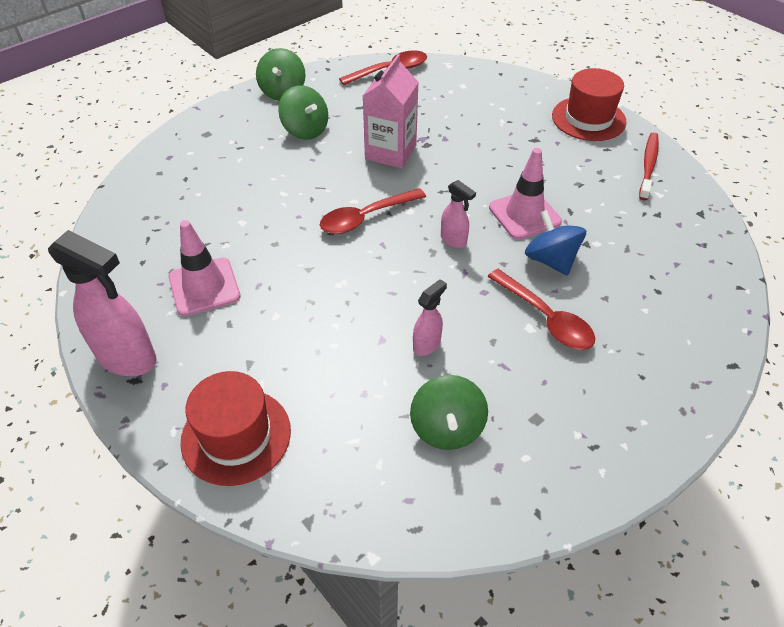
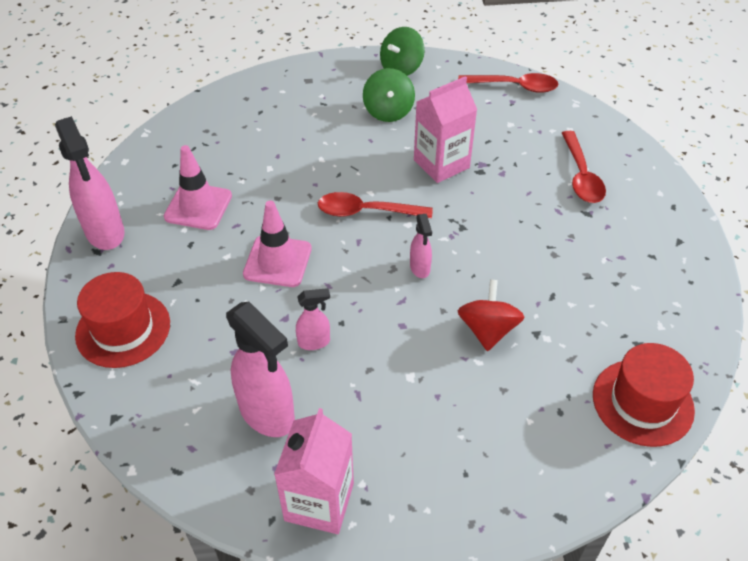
camera: 35 degrees right, 0 degrees up
green spinning top [410,375,488,450] -> pink spray bottle [226,302,295,437]
red spoon [487,269,595,350] -> red spoon moved to [562,131,606,203]
pink traffic cone [489,148,562,240] -> pink traffic cone moved to [243,201,312,287]
blue spinning top [525,210,586,276] -> red spinning top [458,279,524,351]
red hat [552,68,627,141] -> red hat moved to [593,343,695,447]
red toothbrush [639,132,659,200] -> none
none -> pink carton [274,408,354,534]

